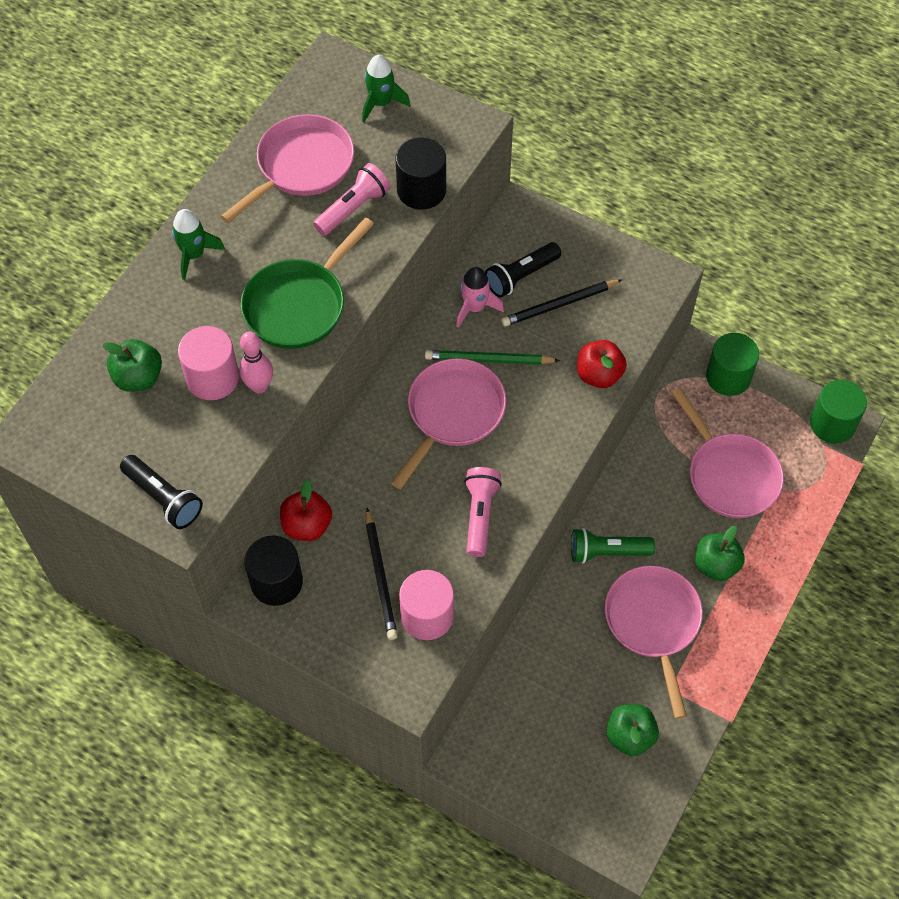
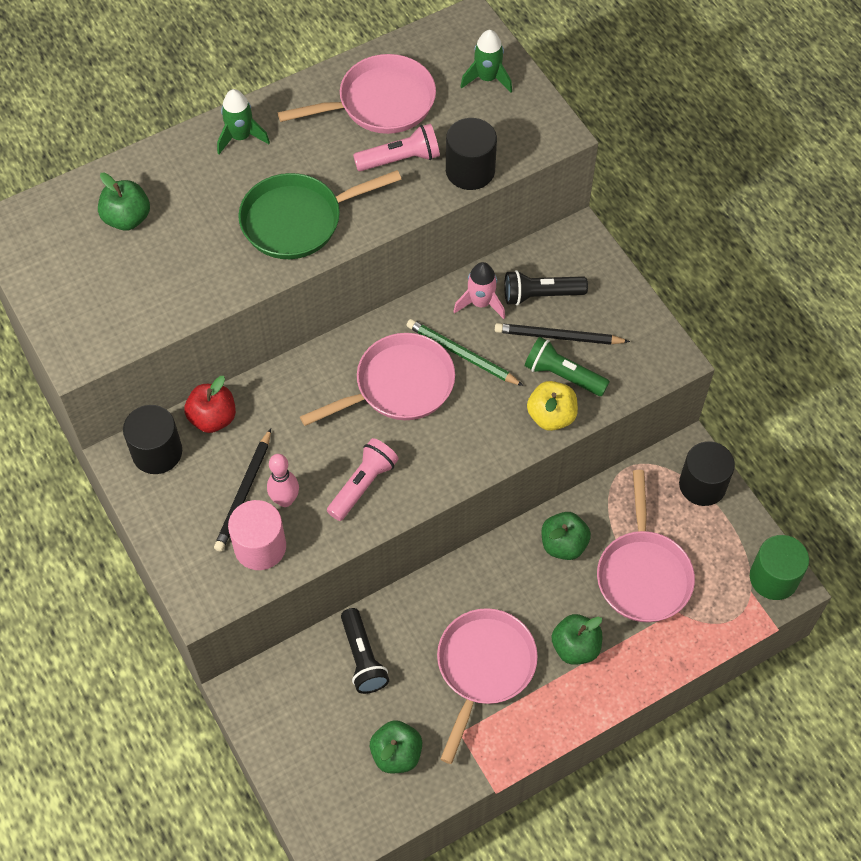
camera: 30 degrees right, 0 degrees up
black flashlight [120,455,203,529] -> black flashlight moved to [341,608,389,694]
pink cylinder [178,326,239,400] -> none
pink bowling pin [240,331,273,393] -> pink bowling pin moved to [267,454,299,507]
green flashlight [571,528,655,563] -> green flashlight moved to [525,337,610,396]
red apple [577,340,627,388] -> yellow apple [527,381,578,431]
green cylinder [706,333,759,396] -> black cylinder [679,441,735,506]
none -> green apple [542,512,591,560]

